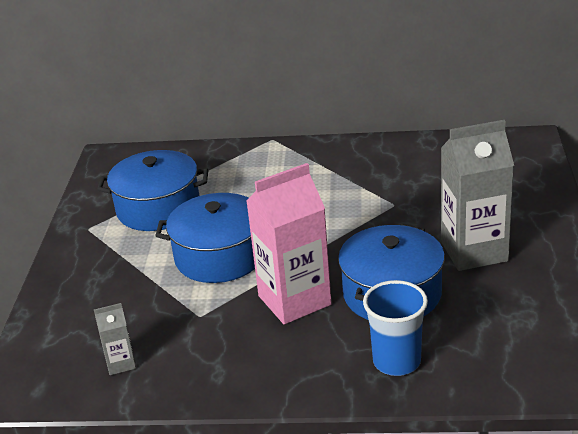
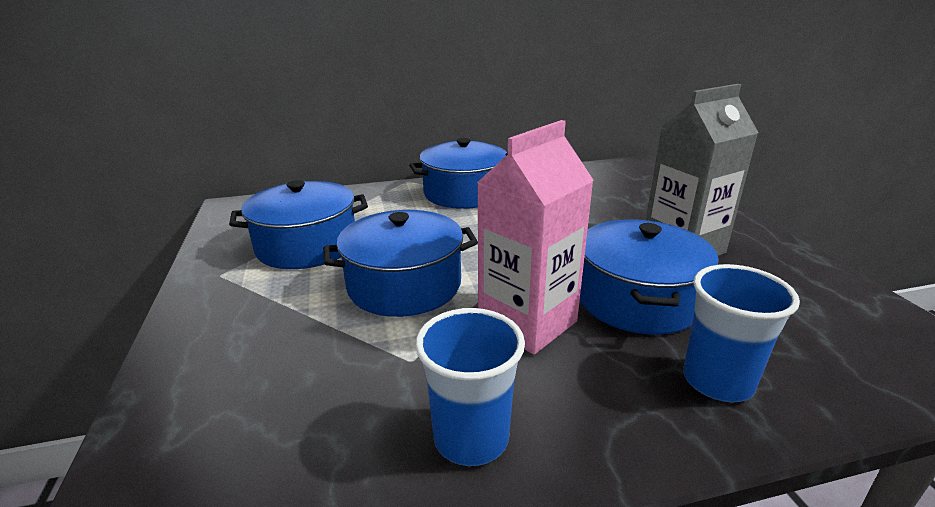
camera: 20 degrees left, 5 degrees down
grey carton [94,303,136,375] -> none
none -> blue pot [409,138,508,209]
none -> blue cup [415,308,525,466]

